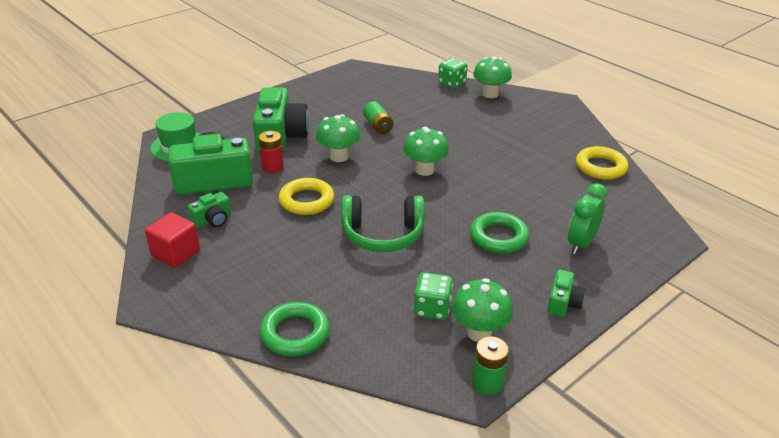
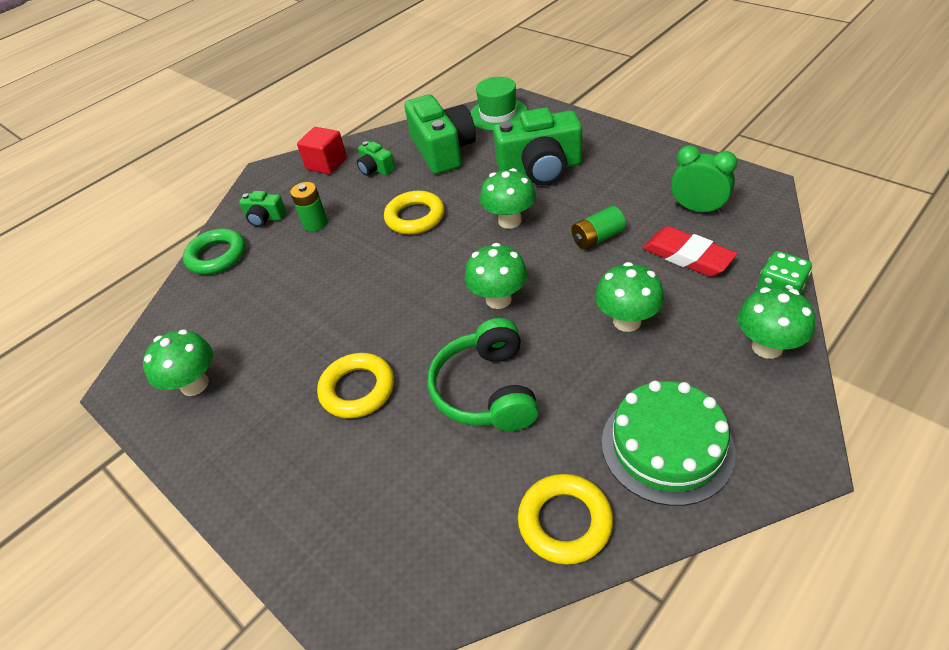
camera: 90 degrees right, 10 degrees up
red battery [258,131,284,173] -> none
green headphones [341,195,425,252] -> green headphones moved to [428,318,539,431]
green dice [413,272,453,320] -> none
green ring [470,212,529,254] -> yellow ring [317,353,394,419]
green battery [472,336,509,395] -> green battery moved to [290,182,328,231]
green camera [547,270,585,317] -> green camera moved to [239,191,286,227]
green clock [568,183,607,254] -> green clock moved to [671,145,737,214]
none -> green mushroom [595,262,664,332]
none -> green cake [602,381,736,506]
none -> red eraser [643,226,737,277]

